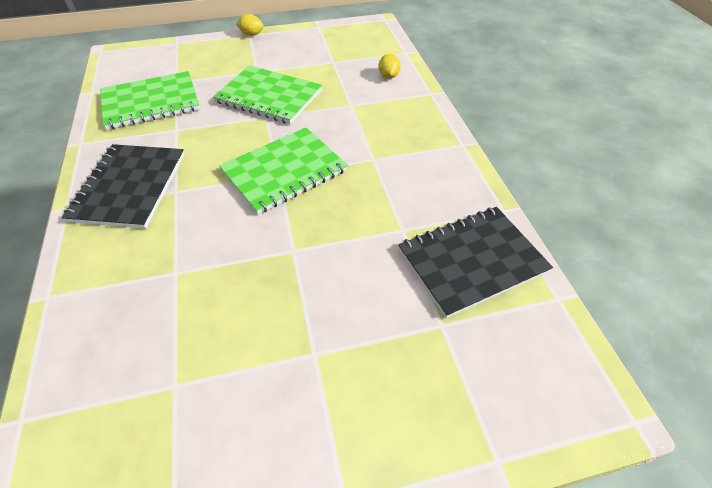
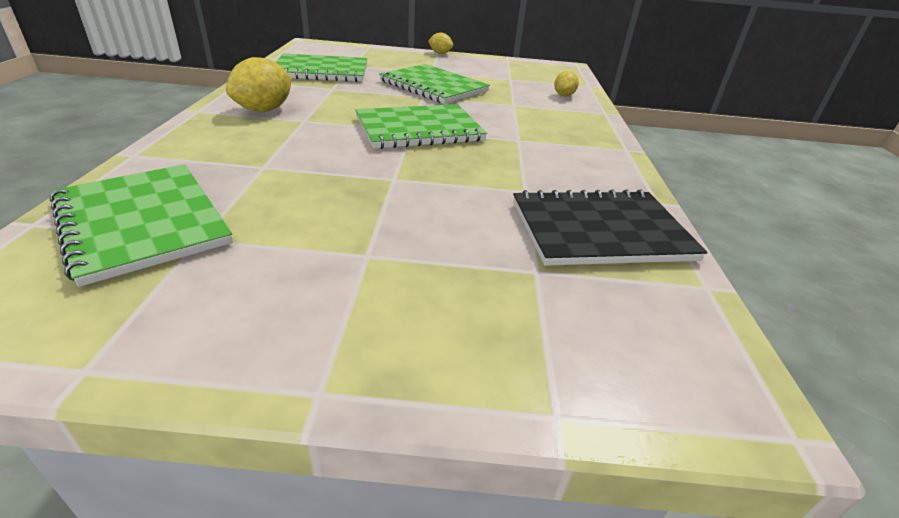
camera: 15 degrees right, 15 degrees down
black notebook [62,144,184,229] -> yellow lemon [226,57,292,112]
none -> green notebook [50,164,233,287]

